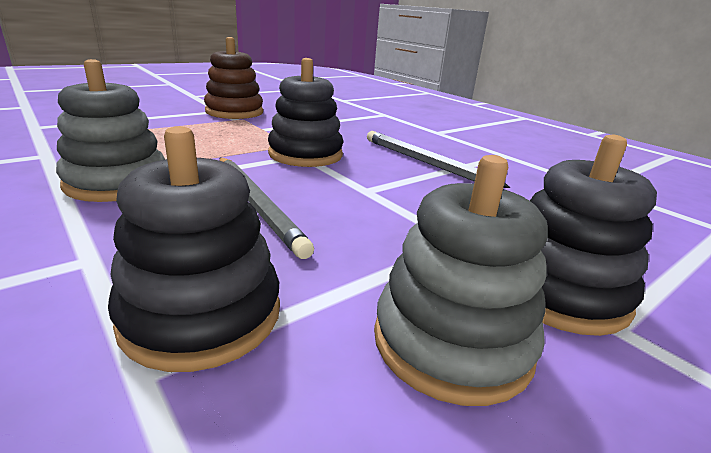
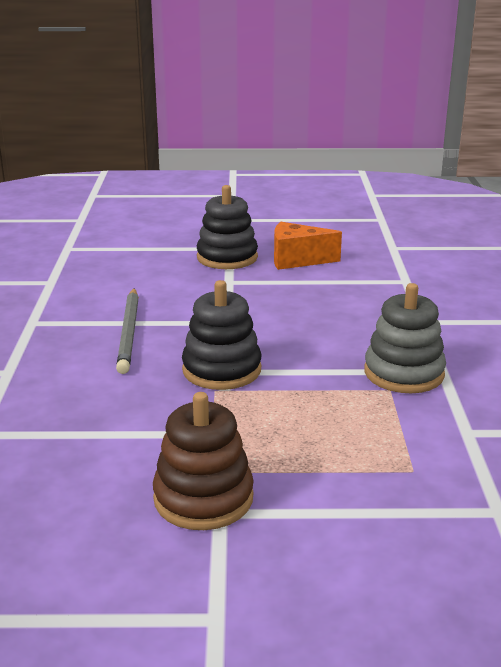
camera: 140 degrees left, 0 degrees up
black stacking toy [108,126,280,372] -> none
grey pencil [219,158,314,259] -> none
grey stacking toy [374,155,548,406] -> orange cheese [274,222,342,270]

